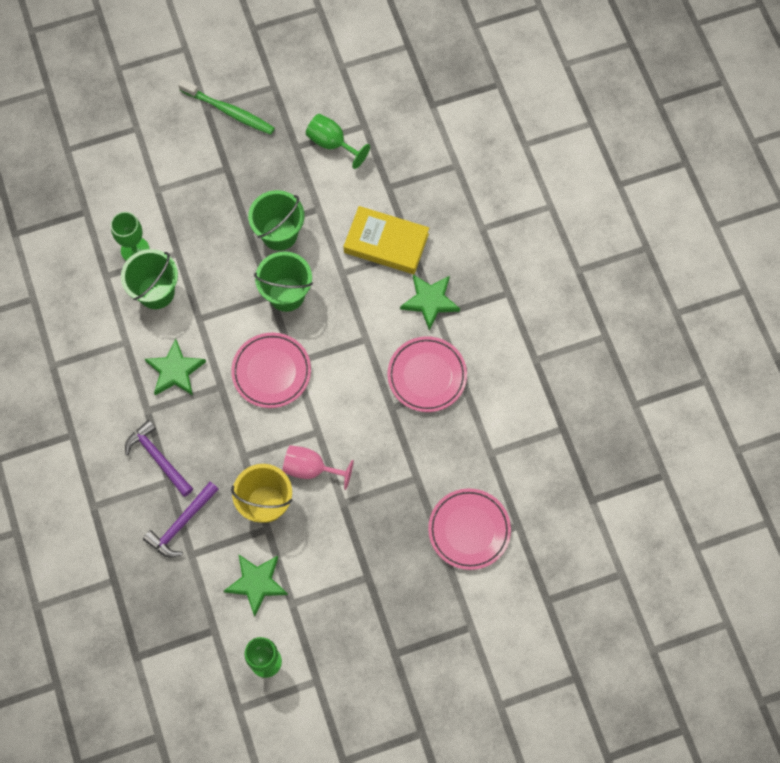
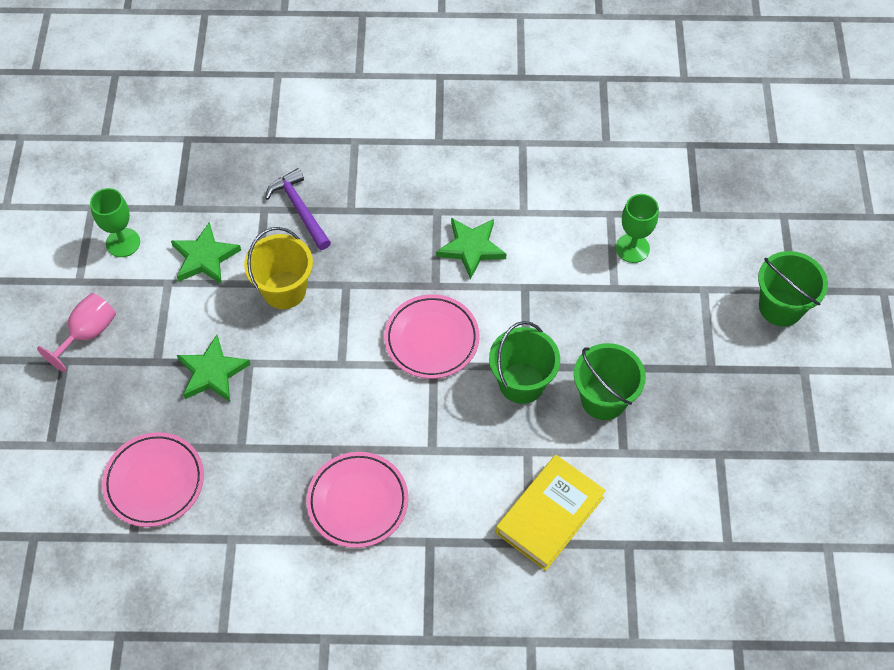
camera: 110 degrees right, 10 degrees down
green bucket [121,249,178,309] -> green bucket moved to [758,251,828,326]
purple hammer [125,420,193,497] -> none
green toothbrush [178,79,275,135] -> none
pink goblet [283,445,354,490] -> pink goblet moved to [37,293,116,372]
green goblet [306,114,370,169] -> none
green star [400,275,460,331] -> green star moved to [177,335,251,402]

